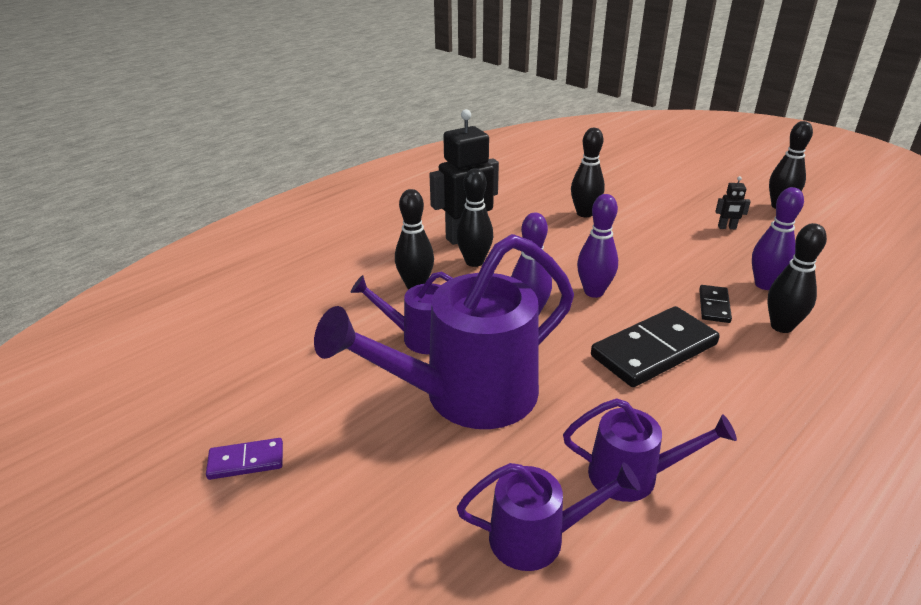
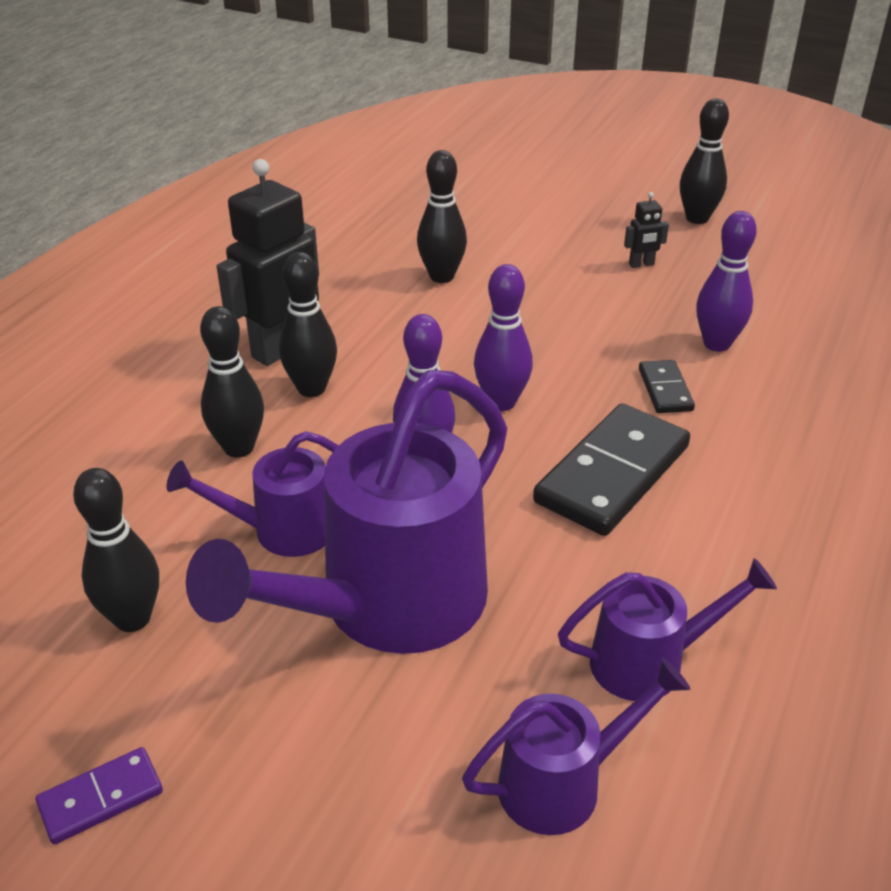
camera: 20 degrees left, 5 degrees up
black bowling pin [767,223,827,333] -> black bowling pin moved to [73,468,159,632]

